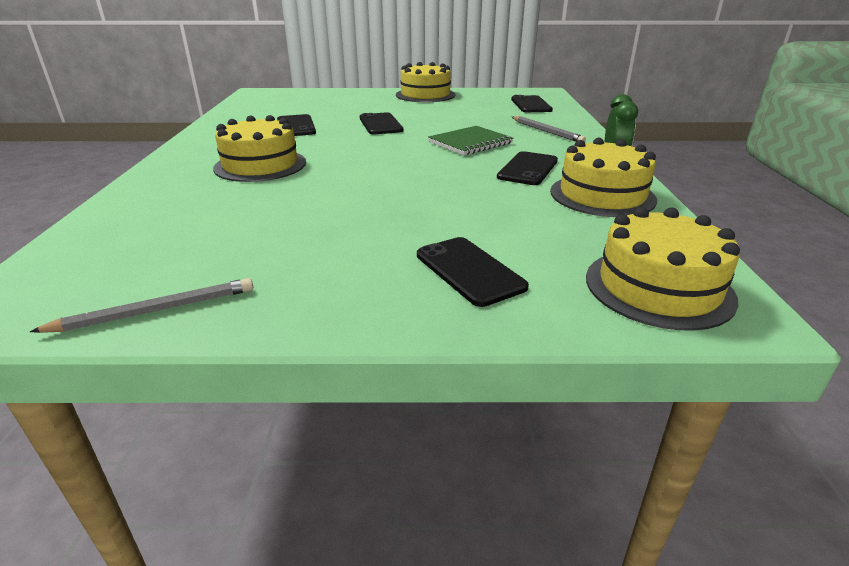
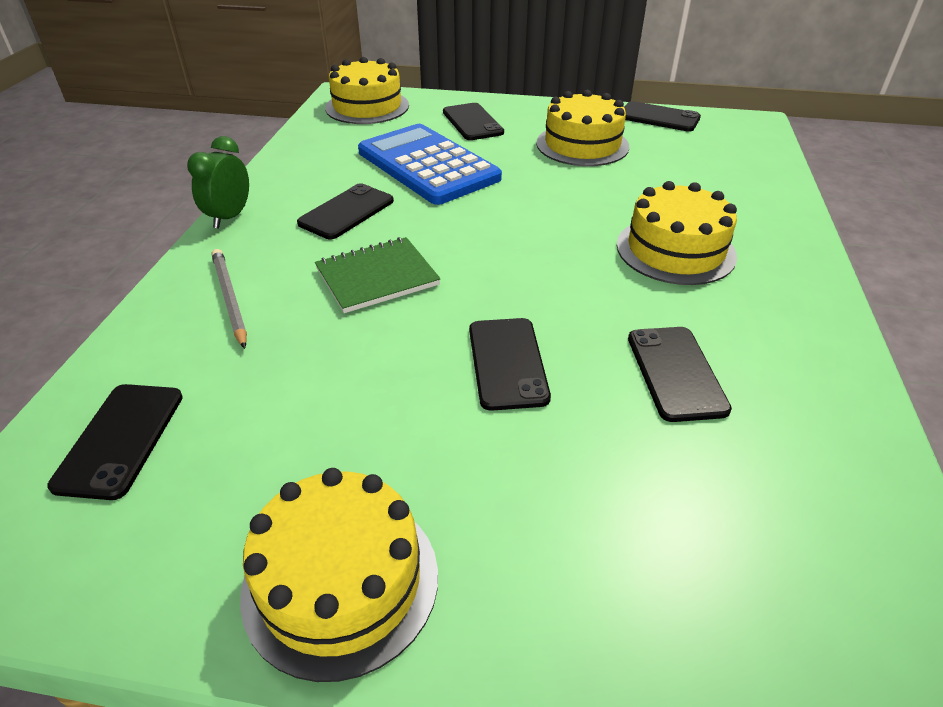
camera: 170 degrees left, 10 degrees up
grey pencil [30,278,253,333] -> black phone [624,101,701,132]
yellow cake [550,138,657,217] -> yellow cake moved to [536,90,630,166]
none -> blue calculator [358,124,502,205]

